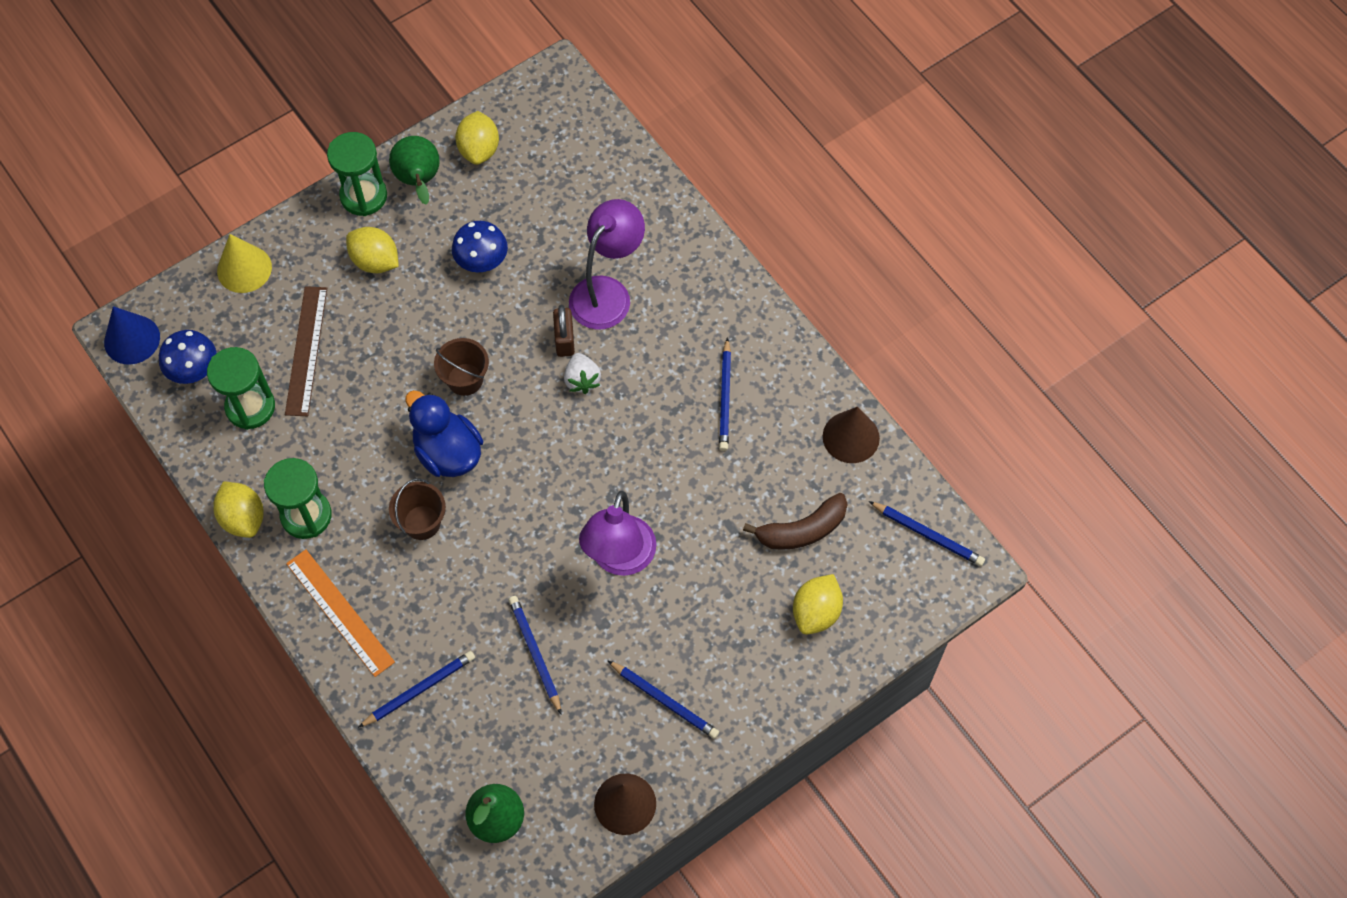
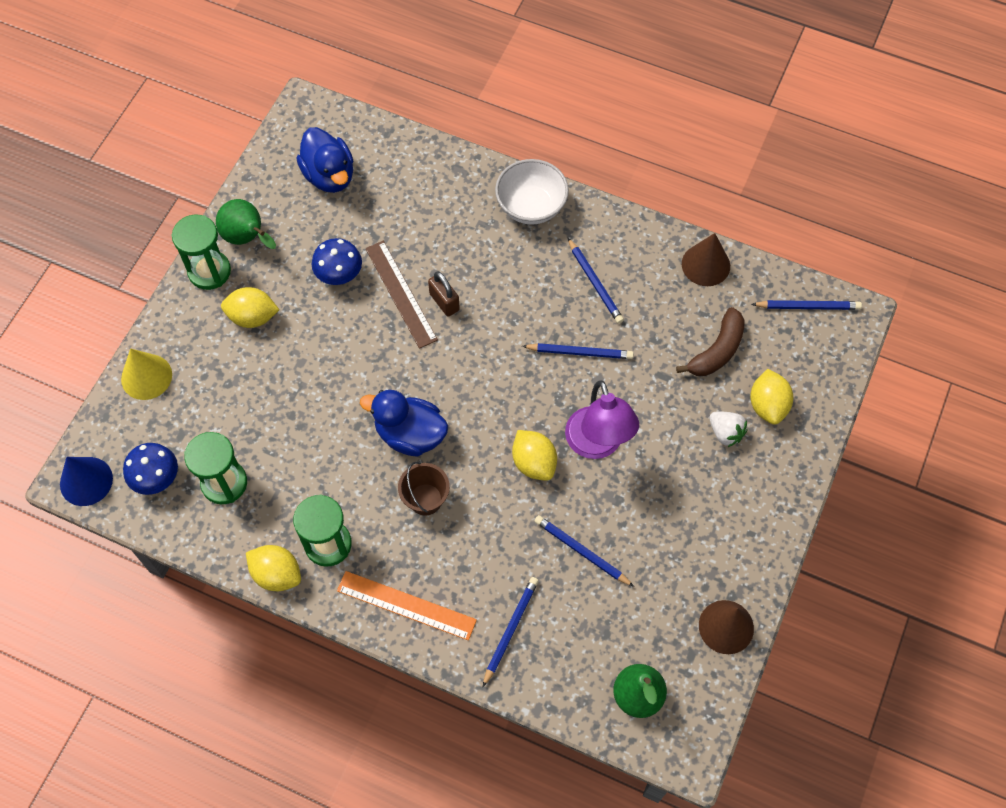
camera: 30 degrees left, 0 degrees up
brown ruler [285,286,327,416] -> brown ruler moved to [365,241,438,349]
brown bucket [434,338,489,396] -> none
yellow lemon [455,111,499,165] -> yellow lemon moved to [512,430,557,481]
white strawberry [564,353,601,394] -> white strawberry moved to [709,411,747,447]
purple lamp [569,199,645,330] -> none
blue pencil [607,660,719,739] -> blue pencil moved to [522,343,634,359]
none -> blue duck [296,127,353,193]
none -> white bowl [495,159,569,225]

